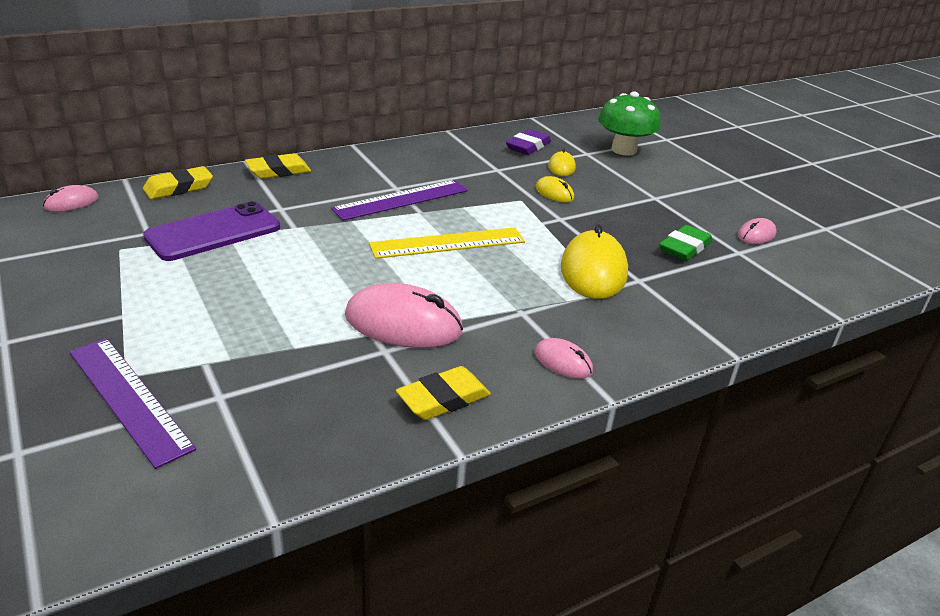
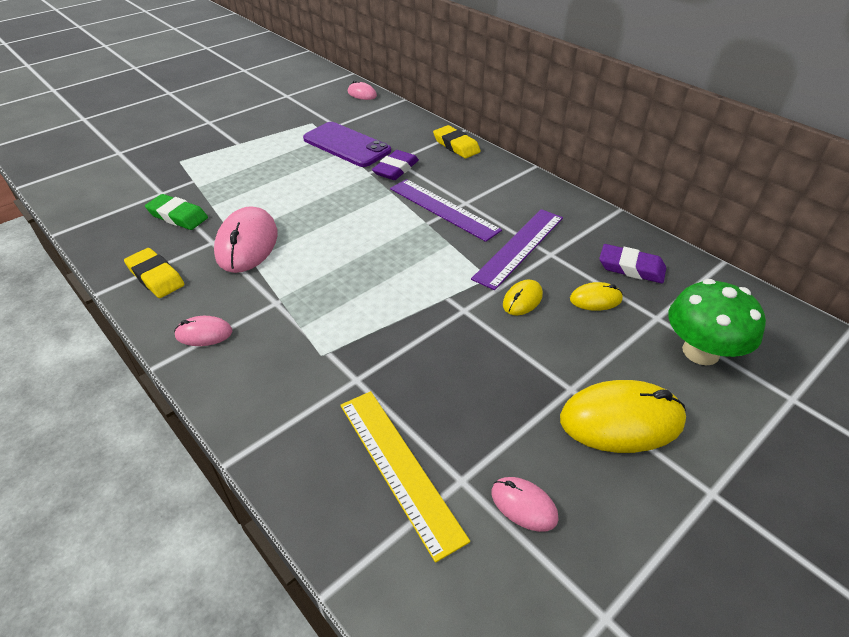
camera: 80 degrees right, 10 degrees up
purple ruler [70,338,196,469] -> purple ruler moved to [471,209,563,290]
yellow eraser [143,166,213,199] -> none
yellow ruler [369,227,525,259] -> yellow ruler moved to [340,391,470,563]
pink mouse [534,338,593,379] -> pink mouse turned 60 degrees clockwise [174,316,232,346]
yellow mouse [561,224,628,299] -> yellow mouse moved to [560,380,686,453]
green eraser [659,225,712,261] -> green eraser moved to [145,194,208,230]
none -> purple eraser [372,150,419,180]

